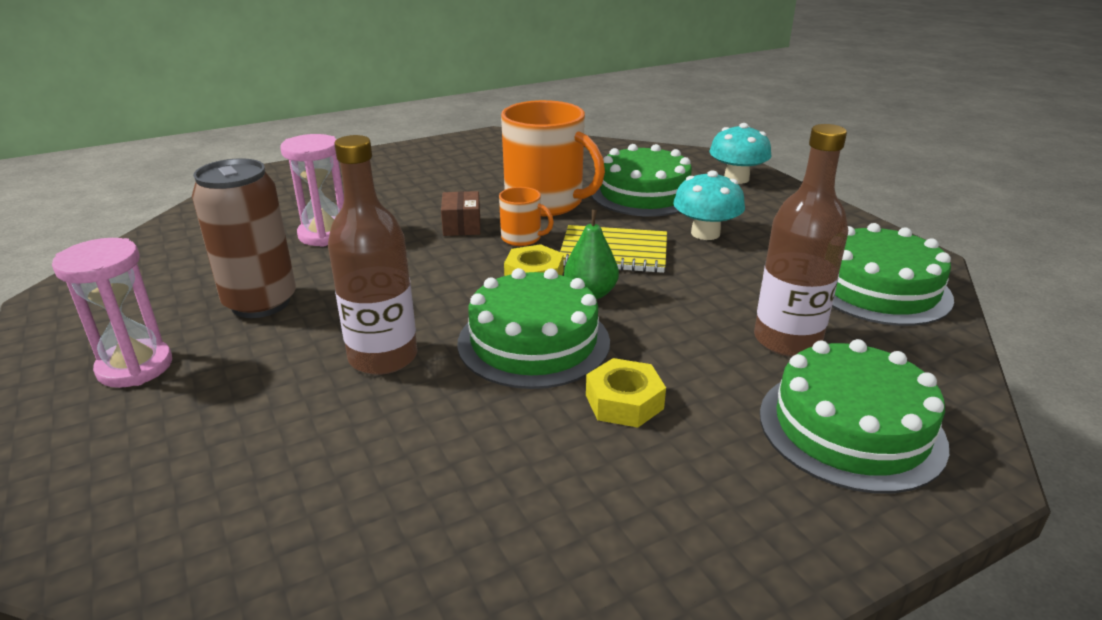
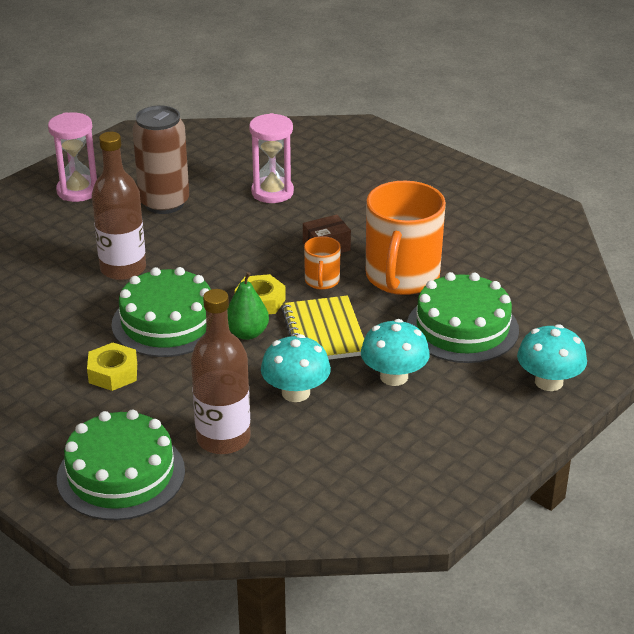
camera: 70 degrees right, 5 degrees up
green cake [832,223,954,326] -> none
none -> turquoise mushroom [261,334,331,402]

